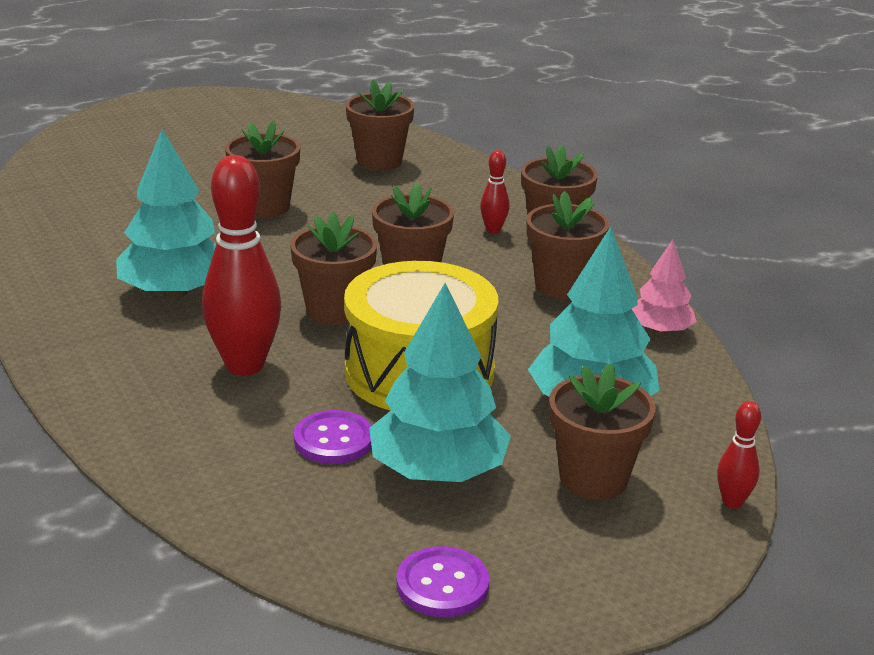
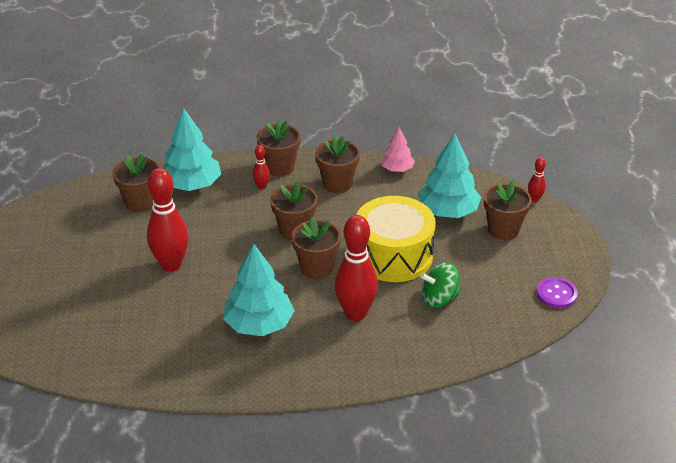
camera: 65 degrees left, 10 degrees up
brown flower pot [225,121,300,218] -> red bowling pin [147,168,189,272]
purple button [294,410,372,464] -> green spinning top [420,262,460,308]
turquoise tree [369,283,511,482] -> turquoise tree moved to [163,108,221,191]

